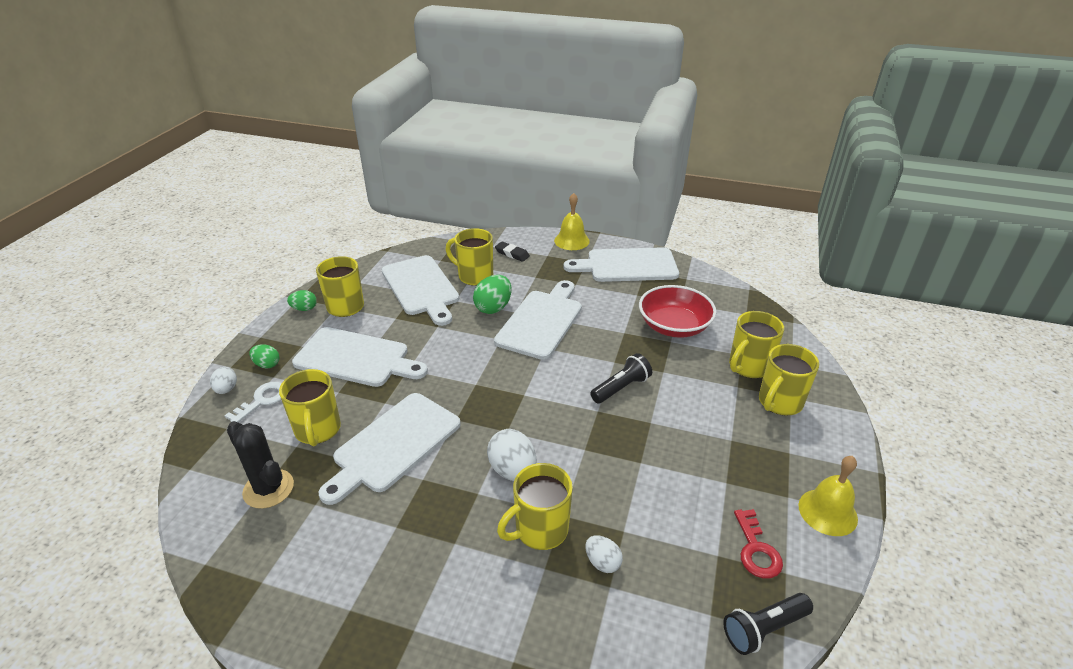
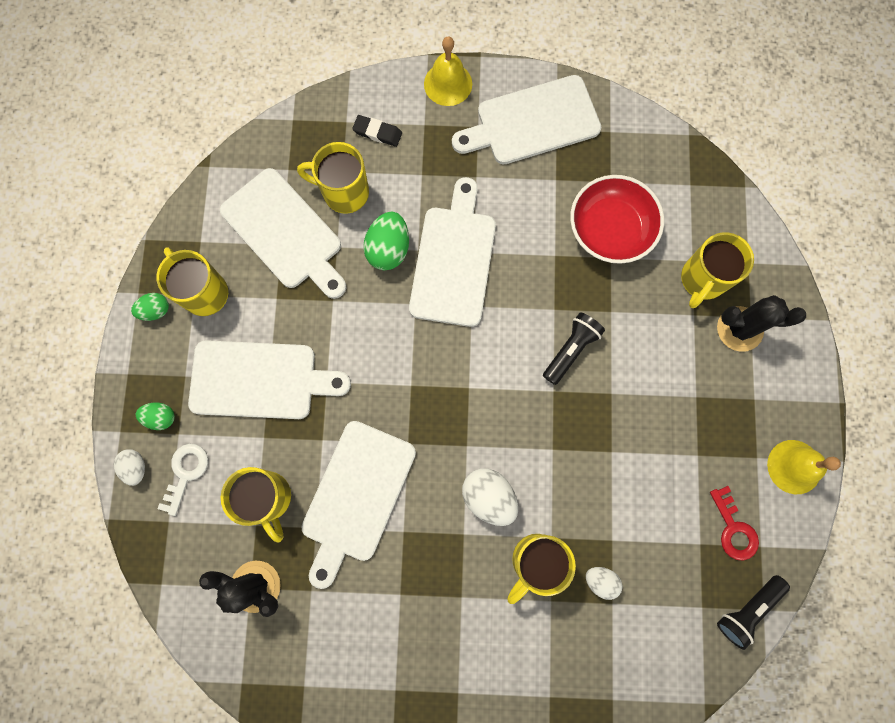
camera: 15 degrees left, 40 degrees up
yellow mug [759,344,819,416] -> black cactus [717,295,806,352]

